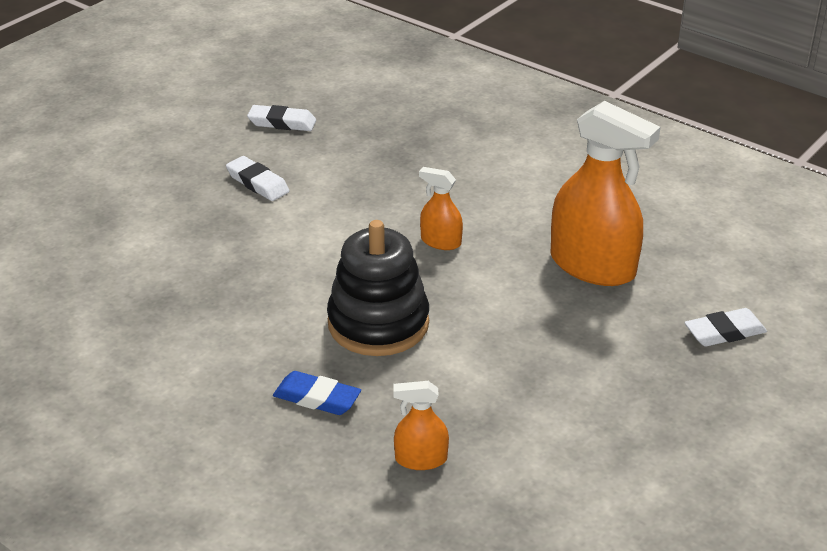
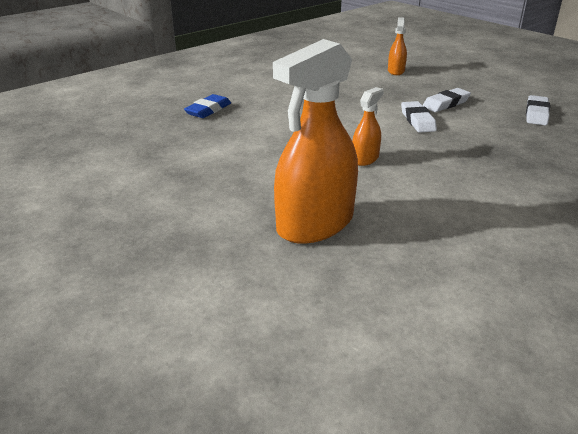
camera: 100 degrees right, 5 degrees down
black stacking toy [327,220,429,356] -> none
orange spray bottle [393,381,449,470] -> orange spray bottle moved to [388,17,407,75]
white eraser [684,308,767,346] -> white eraser moved to [401,101,437,133]

